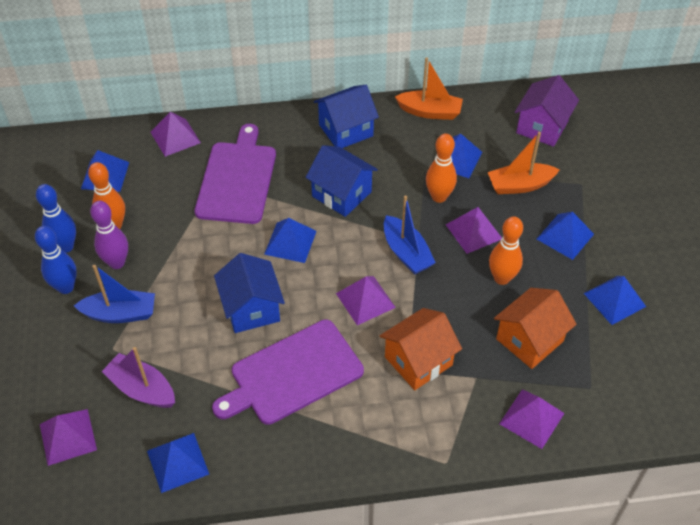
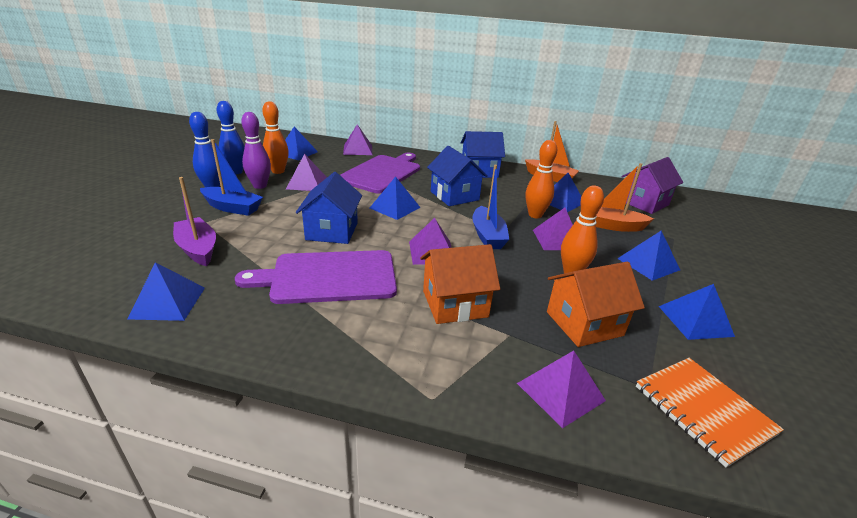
camera: 20 degrees right, 20 degrees down
purple pyramid [40,409,97,466] -> purple pyramid moved to [286,154,327,191]
none -> orange notebook [636,358,784,468]

